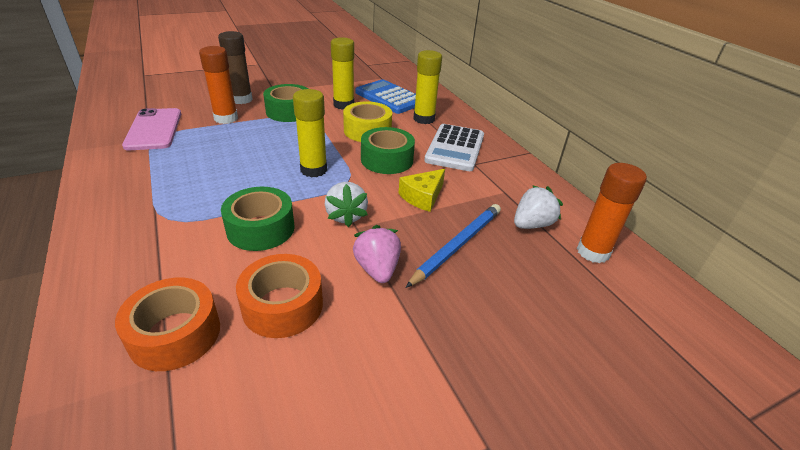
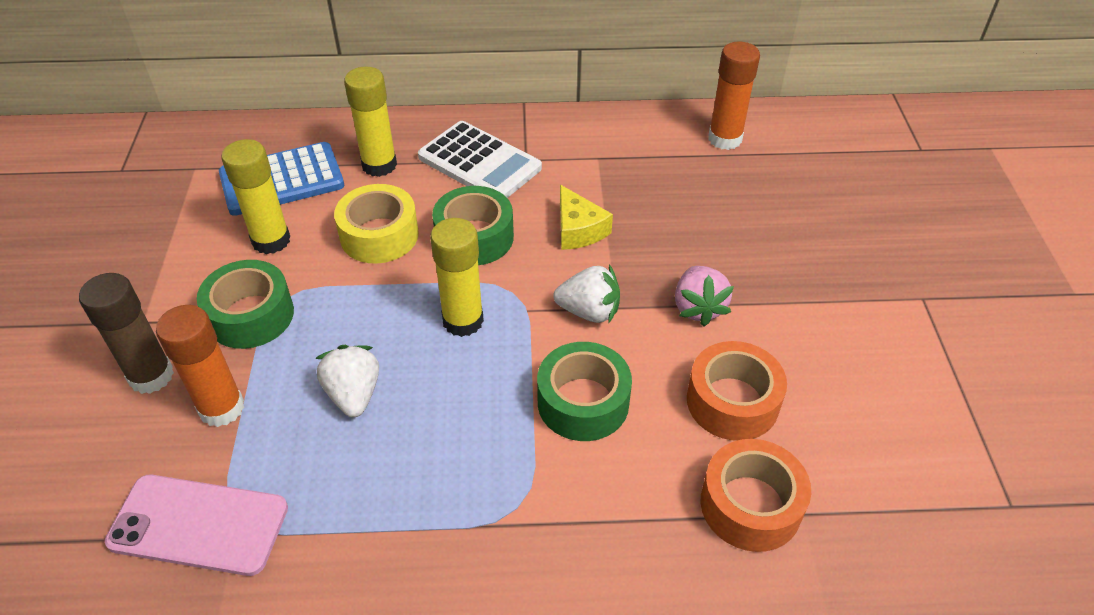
camera: 65 degrees left, 10 degrees up
pink strawberry [353,225,401,283] -> pink strawberry turned 105 degrees counterclockwise [675,266,734,326]
blue pencil [405,204,501,288] -> none
white strawberry [514,185,563,229] -> white strawberry moved to [315,345,379,417]

